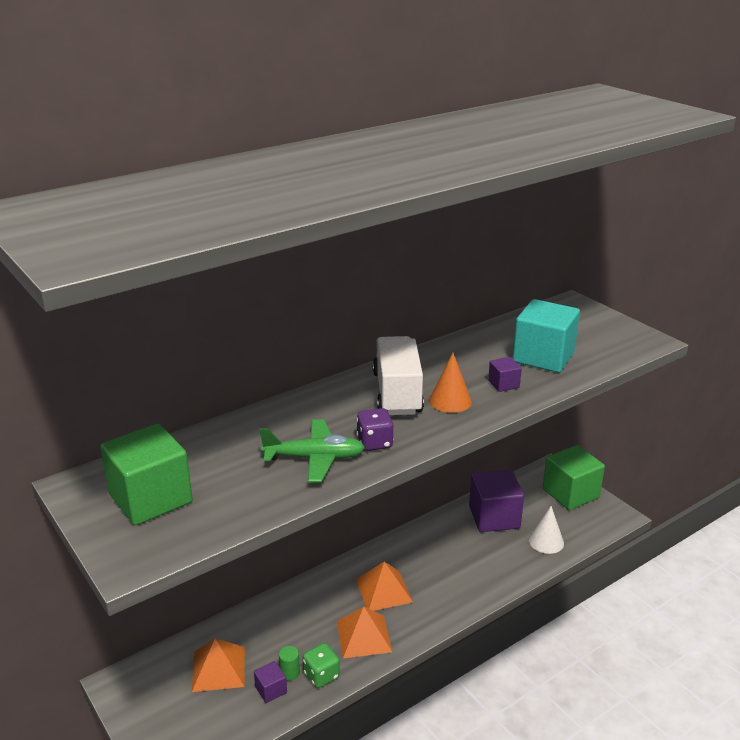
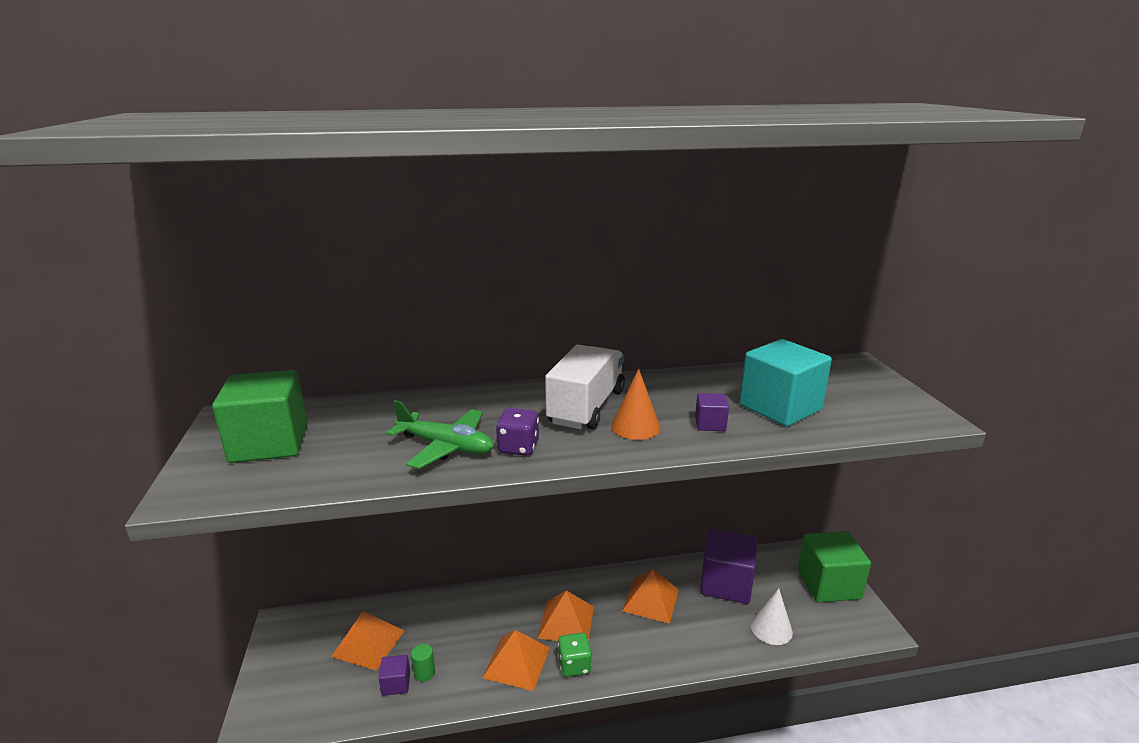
camera: 25 degrees right, 5 degrees down
green dice [303,643,340,688] -> green dice moved to [558,633,592,677]
none -> orange pyramid [622,569,679,624]

